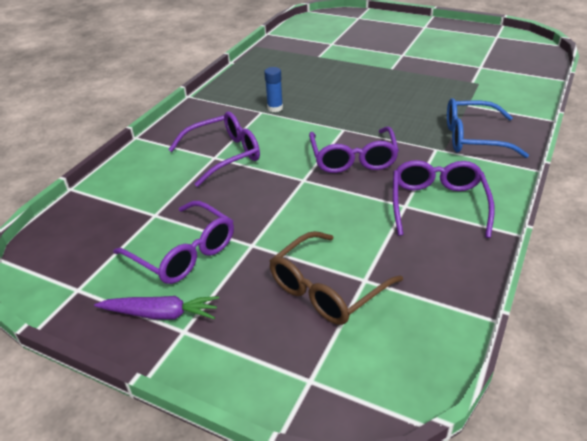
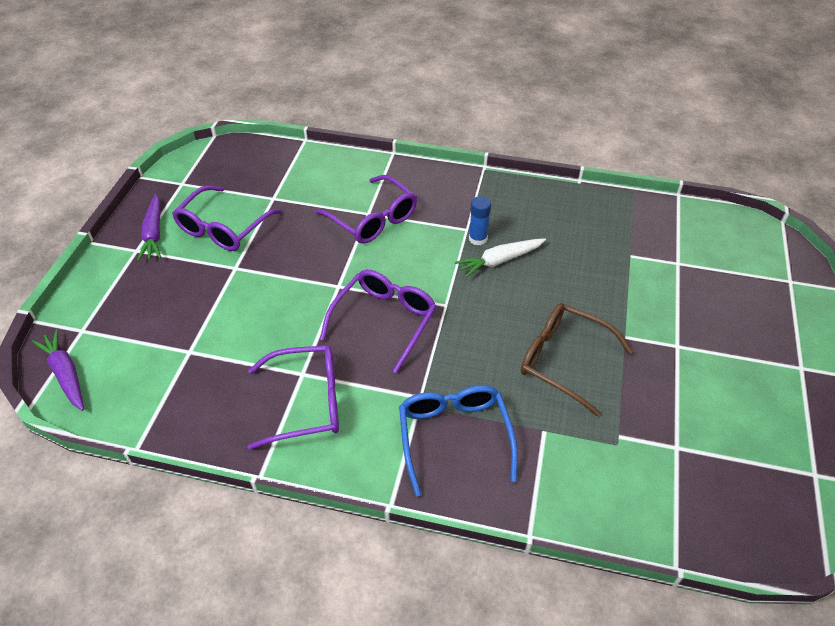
camera: 75 degrees right, 10 degrees up
brown glasses [270,231,403,325] -> brown glasses moved to [521,303,633,416]
purple glasses [309,127,399,173] -> purple glasses turned 135 degrees clockwise [320,270,437,374]
none -> purple carrot [32,329,84,411]
none -> white carrot [455,238,546,278]

